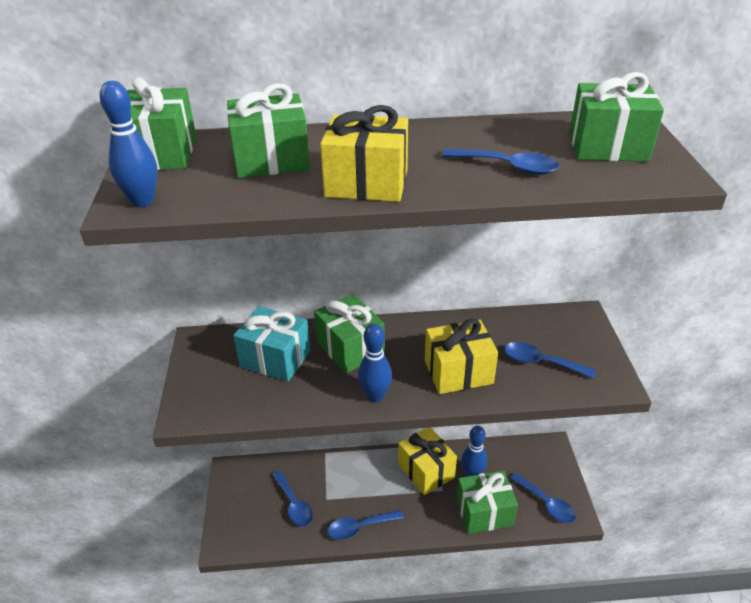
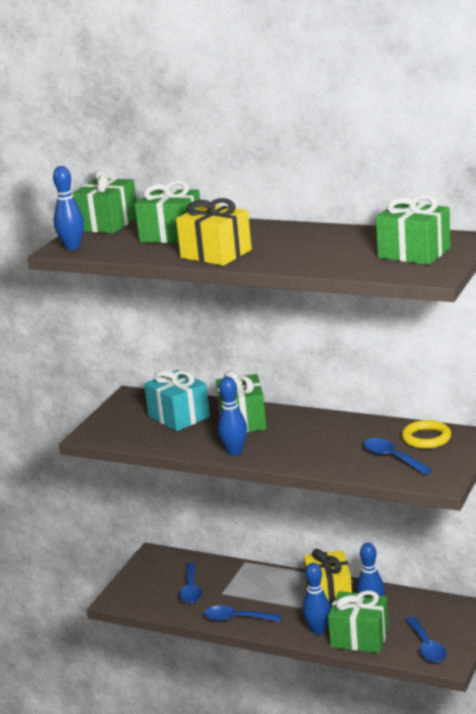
camera: 30 degrees right, 15 degrees down
yellow gift [425,319,498,394] -> none
blue spoon [442,148,559,175] -> none
none -> blue bowling pin [303,563,331,635]
none -> yellow ring [402,420,451,449]

